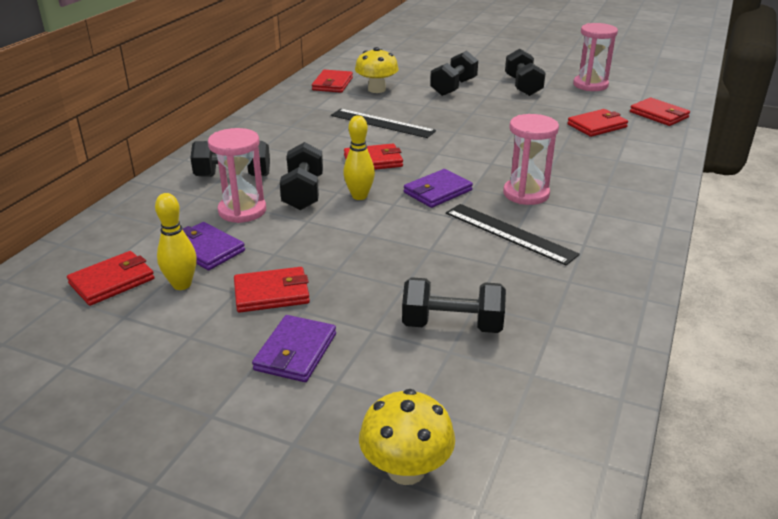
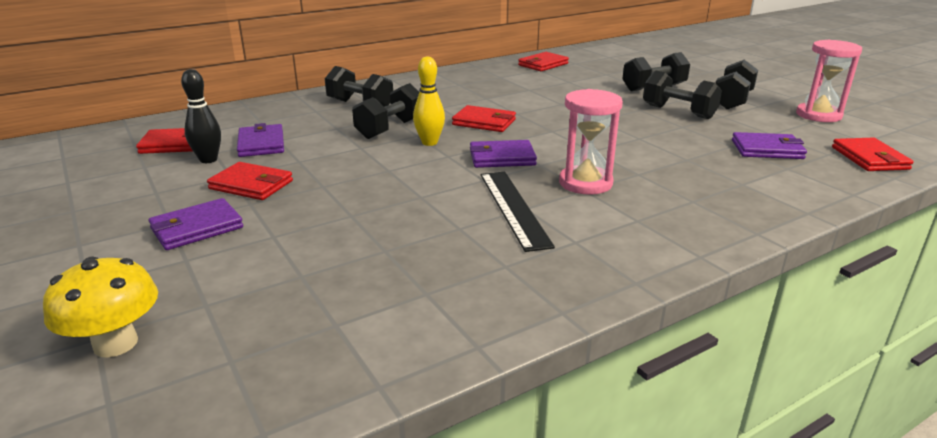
camera: 35 degrees right, 5 degrees down
yellow bowling pin [155,193,197,290] -> black bowling pin [181,69,221,163]
pink hourglass [208,128,266,223] -> none
black ruler [331,109,436,138] -> none
yellow mushroom [355,47,399,93] -> none
black dumbbell [402,277,506,333] -> black dumbbell moved to [643,71,722,119]
red wallet [567,109,628,137] -> purple wallet [732,132,807,159]

